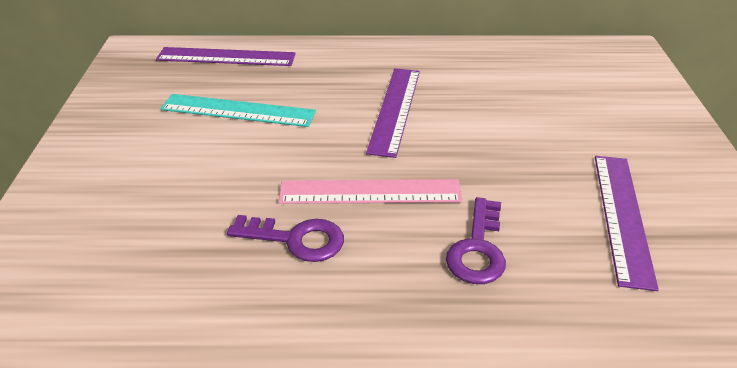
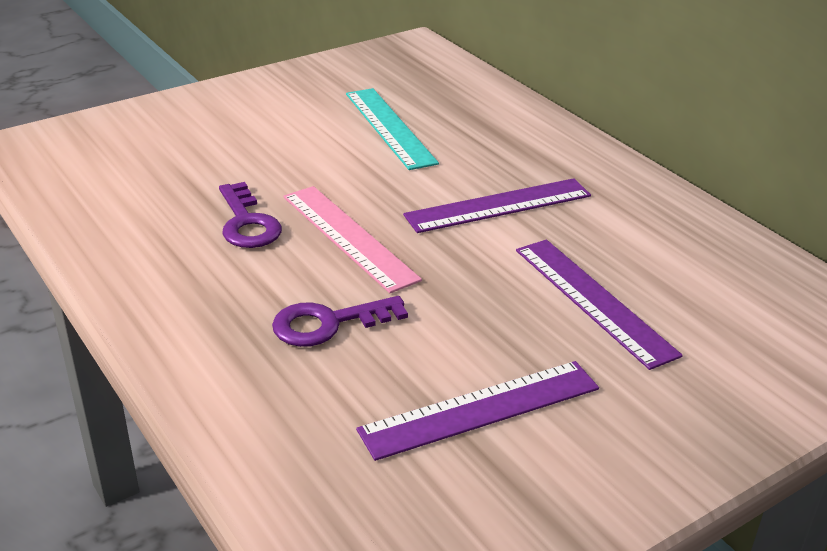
camera: 55 degrees right, 5 degrees down
purple ruler [156,47,296,66] -> purple ruler moved to [516,240,683,370]

